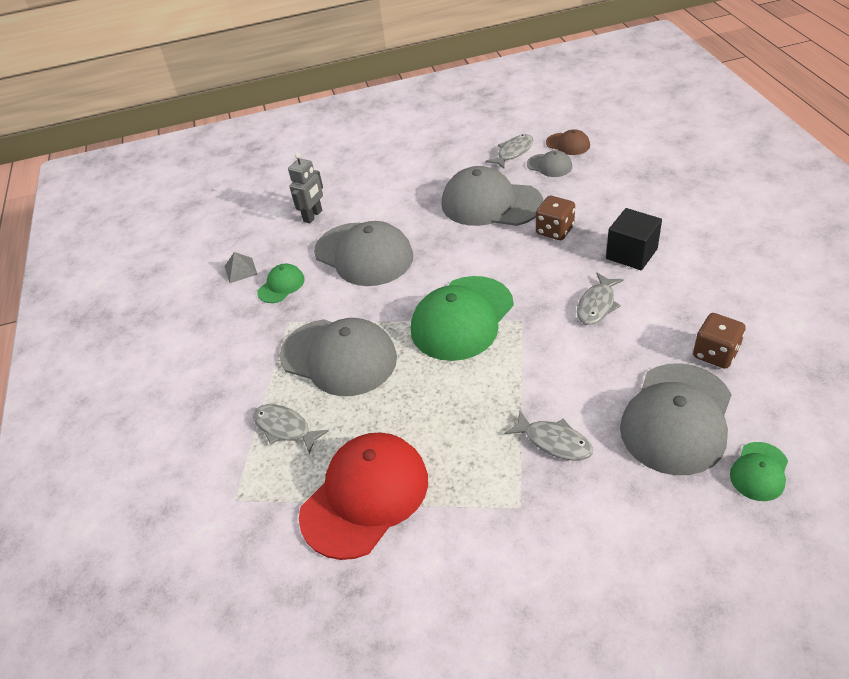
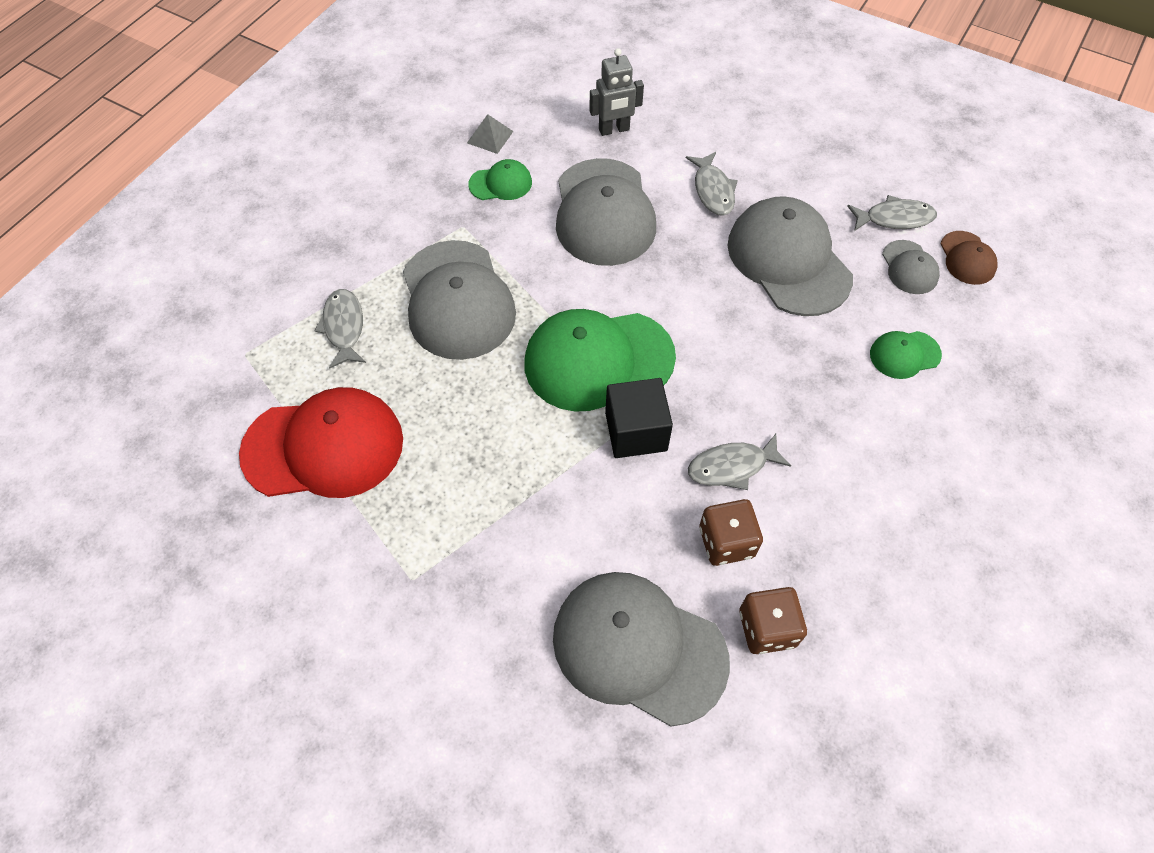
camera: 40 degrees right, 15 degrees up
grey fish [505,411,593,460] -> grey fish moved to [686,152,738,216]
brown dice [536,196,575,240] -> brown dice moved to [700,499,763,566]
black cube [606,208,662,270] -> black cube moved to [605,378,673,458]
grey cap [620,363,732,475] -> grey cap turned 45 degrees clockwise [553,572,730,727]
green cap [730,442,788,501] -> green cap moved to [870,331,942,379]

